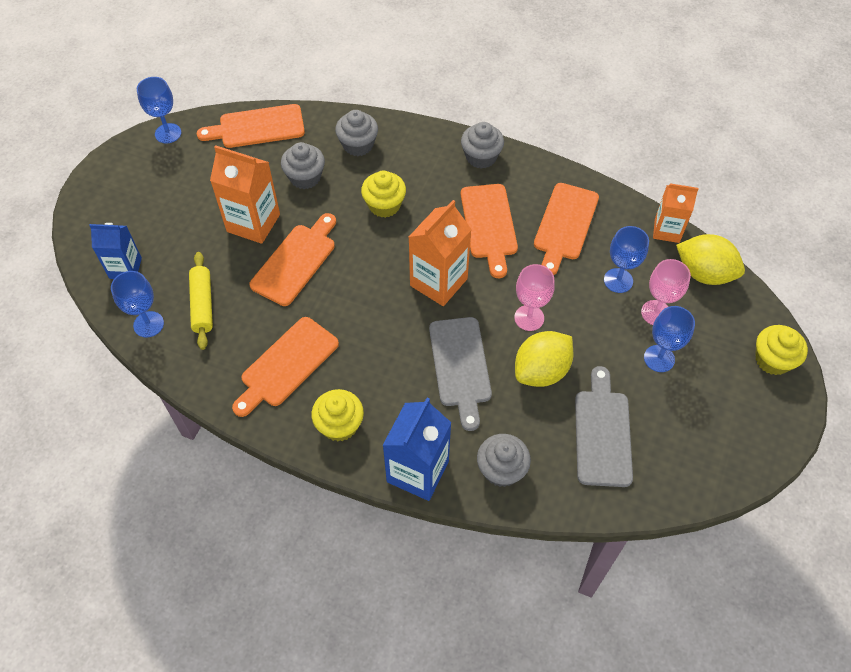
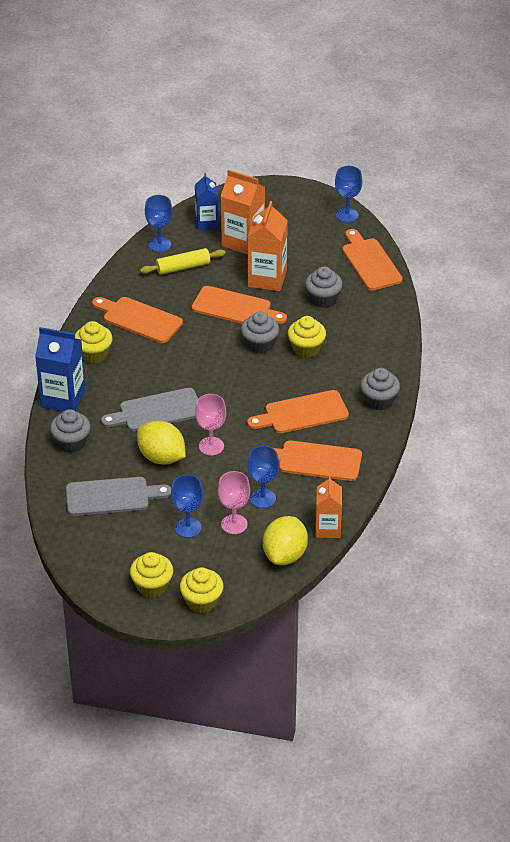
camera: 80 degrees right, 15 degrees down
grey cupcake [335,110,378,156] -> grey cupcake moved to [241,311,279,353]
orange carton [409,200,472,306] -> orange carton moved to [221,170,265,255]
none -> yellow cupcake [130,552,173,598]

